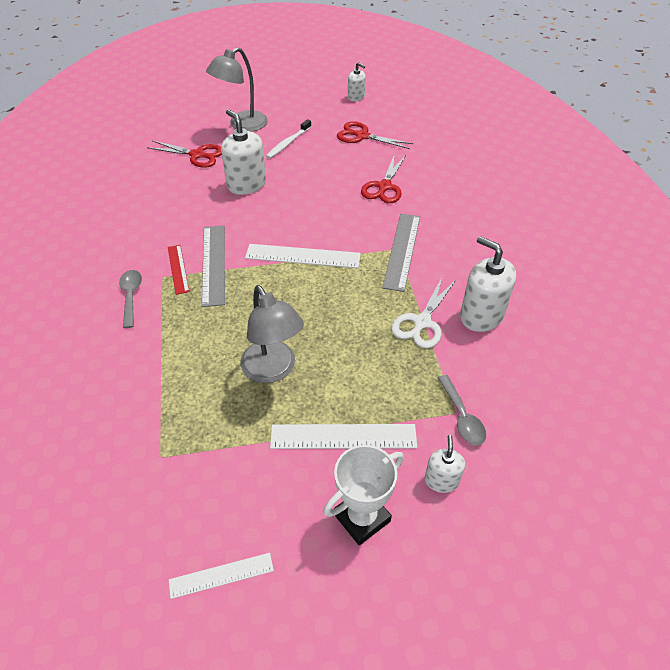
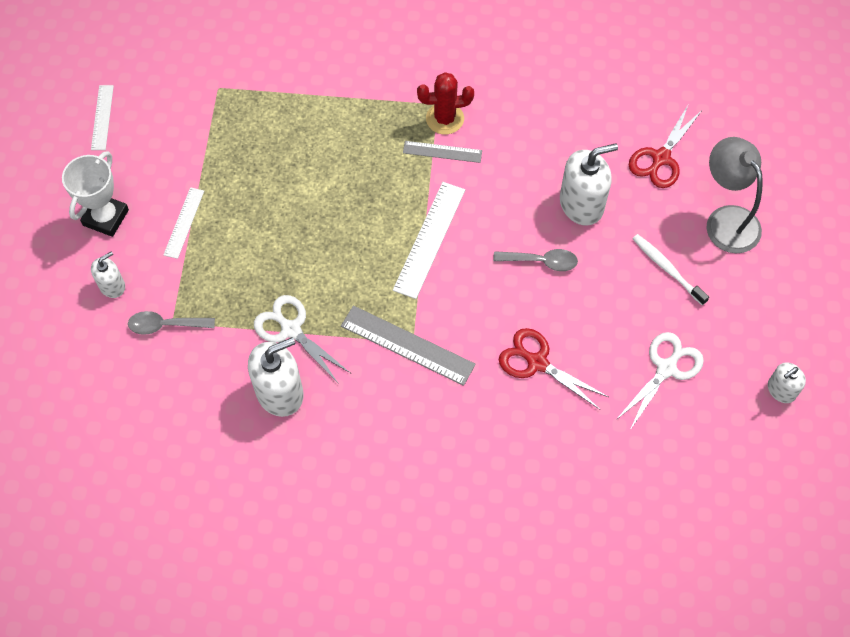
camera: 105 degrees right, 15 degrees up
grey spoon [119,270,142,328] -> grey spoon moved to [493,249,578,271]
red ruler [168,245,189,295] -> red cactus [417,72,474,134]
grey ruler [202,225,225,307] -> grey ruler [403,141,482,163], size x0.61
grey lamp [240,285,304,383] -> none
white ruler [270,424,417,449] -> white ruler [164,187,204,259], size x0.61
white trophy [323,445,404,545] -> white trophy turned 45 degrees clockwise [62,151,129,237]
red scissors [337,121,413,149] -> white scissors [616,332,704,430]
white soap dispenser [425,435,465,493] -> white soap dispenser turned 60 degrees counterclockwise [91,252,125,298]

